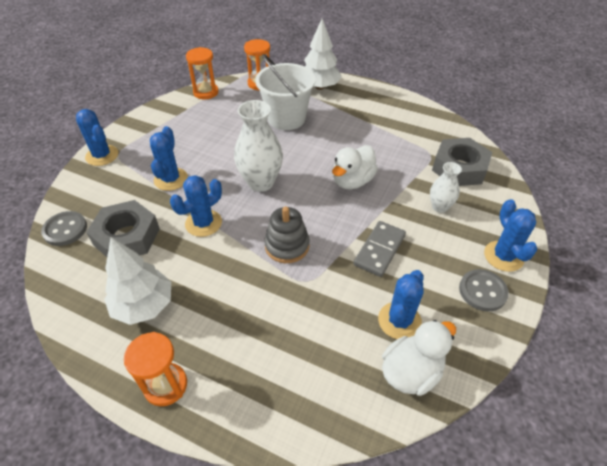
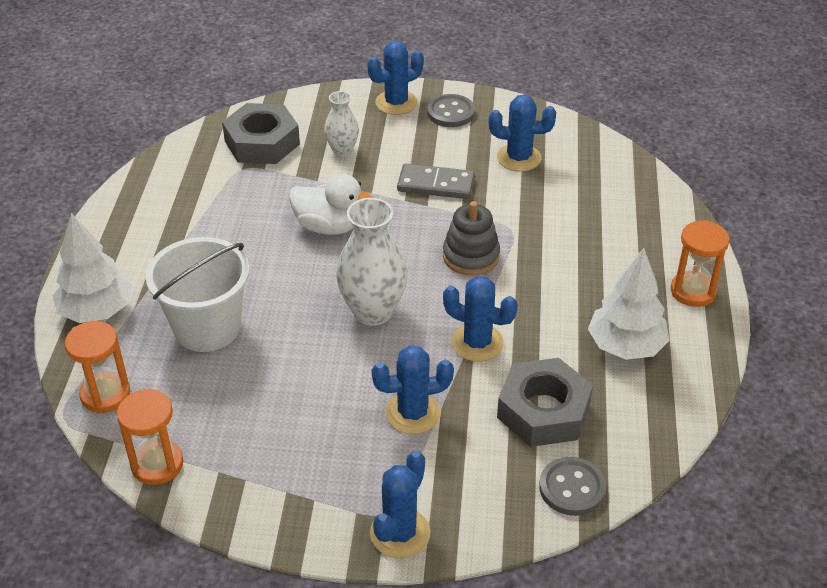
camera: 110 degrees left, 5 degrees down
white duck [382,320,456,396] -> none

